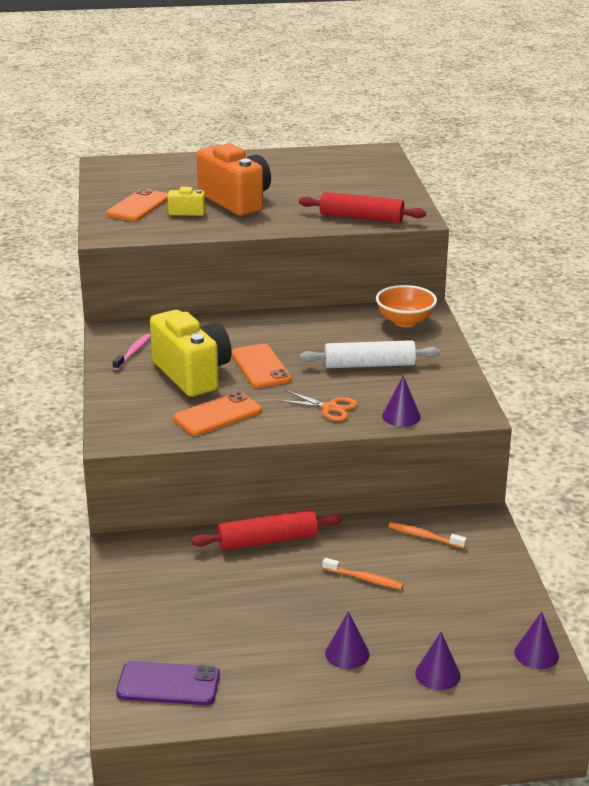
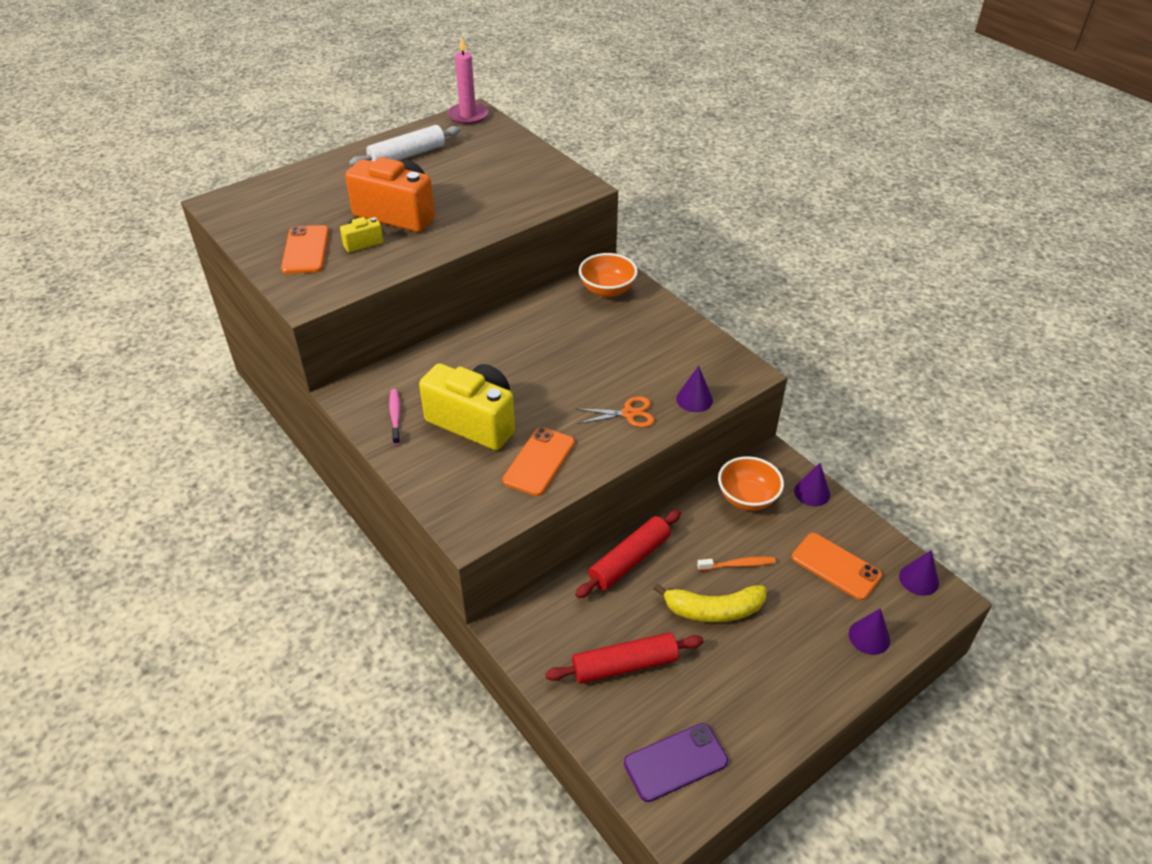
camera: 30 degrees left, 15 degrees up
orange phone [231,344,291,388] -> orange phone moved to [792,533,882,600]
red rolling pin [299,192,426,223] -> red rolling pin moved to [545,632,704,684]
white rolling pin [300,340,440,368] -> white rolling pin moved to [349,125,460,166]
purple cone [325,611,369,669] -> purple cone moved to [794,463,830,506]
orange toothbrush [388,522,467,549] -> orange bowl [718,456,784,511]
none -> pink candle [447,36,489,125]
none -> yellow banana [653,584,766,622]

